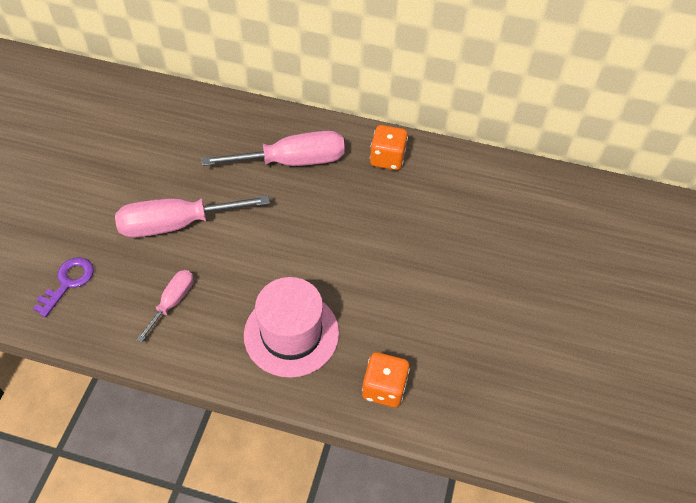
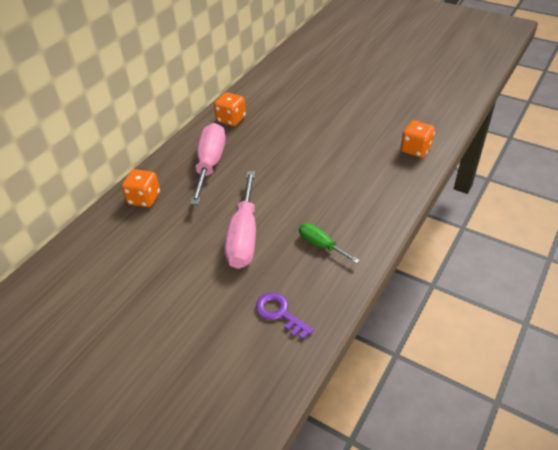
camera: 70 degrees left, 10 degrees down
pink screwdriver [136,270,193,343] -> green screwdriver [299,223,360,264]
pink hat [244,277,339,378] -> none
none -> orange dice [122,169,160,207]

